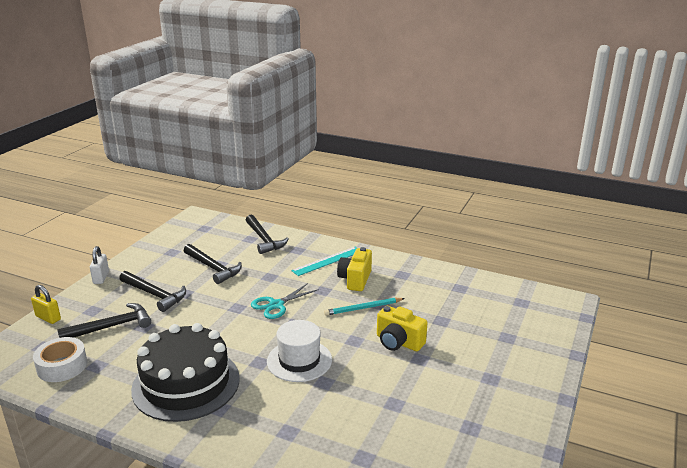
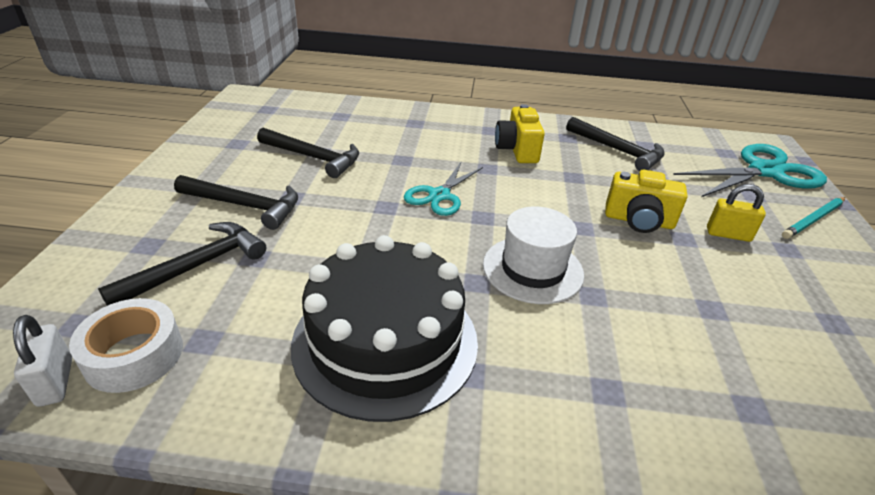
camera: 20 degrees left, 10 degrees up
yellow padlock [31,285,61,324] -> yellow padlock moved to [707,184,766,242]
white padlock [90,246,109,284] -> white padlock moved to [13,315,72,407]
black hammer [246,214,289,254] -> black hammer moved to [566,117,665,171]
turquoise ruler [291,247,357,276] -> none
turquoise pencil [324,298,405,316] -> turquoise pencil moved to [782,197,845,239]
none -> turquoise scissors [673,144,827,197]

